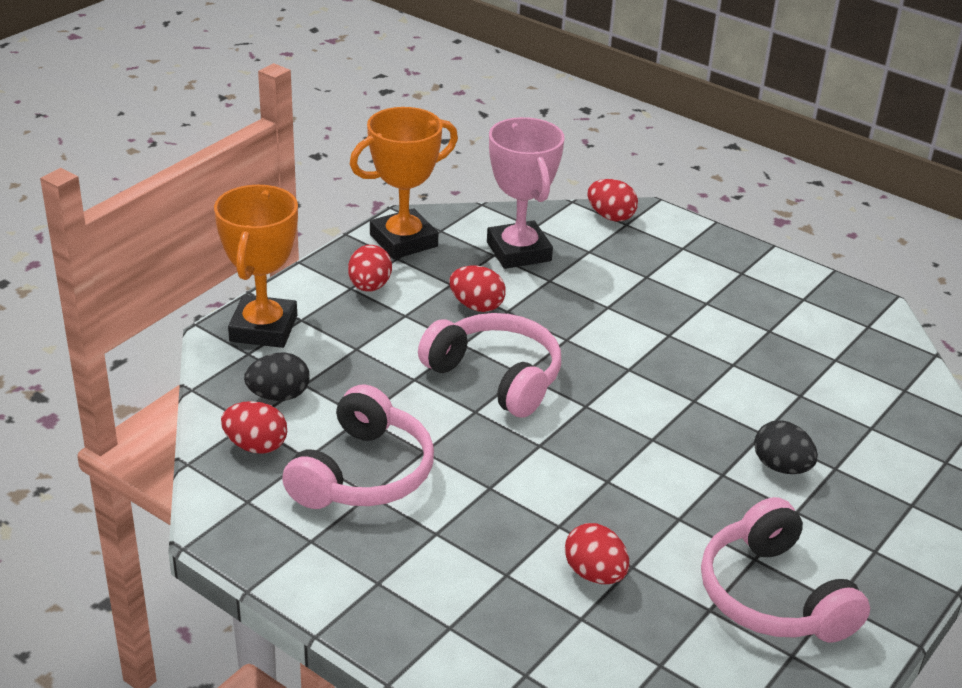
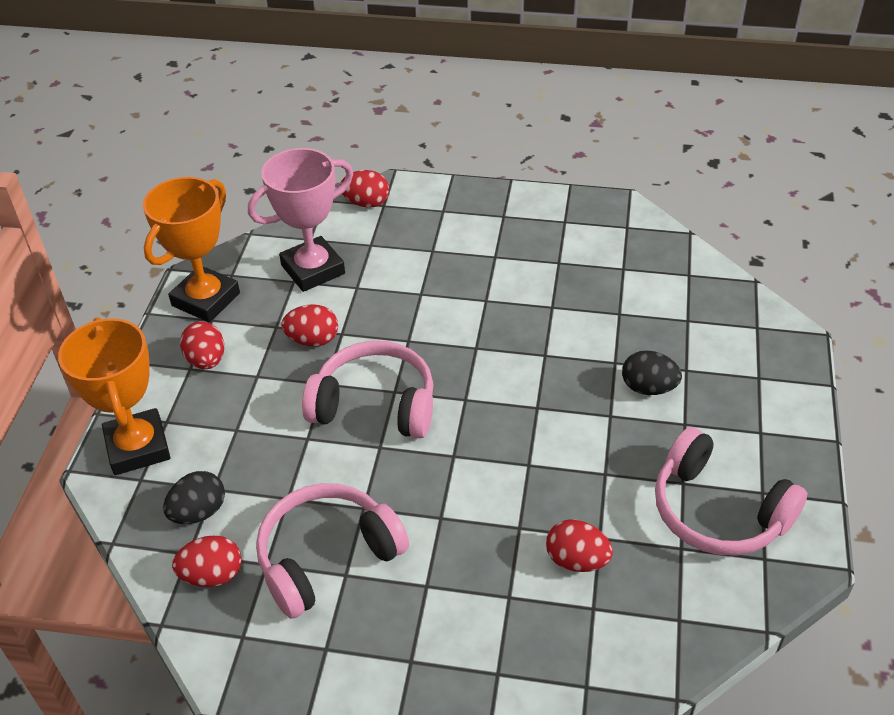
camera: 25 degrees left, 10 degrees up
pink headphones [282,384,434,509] -> pink headphones turned 120 degrees counterclockwise [256,483,409,619]
pink trophy [487,117,565,269] -> pink trophy turned 75 degrees counterclockwise [248,148,353,292]

